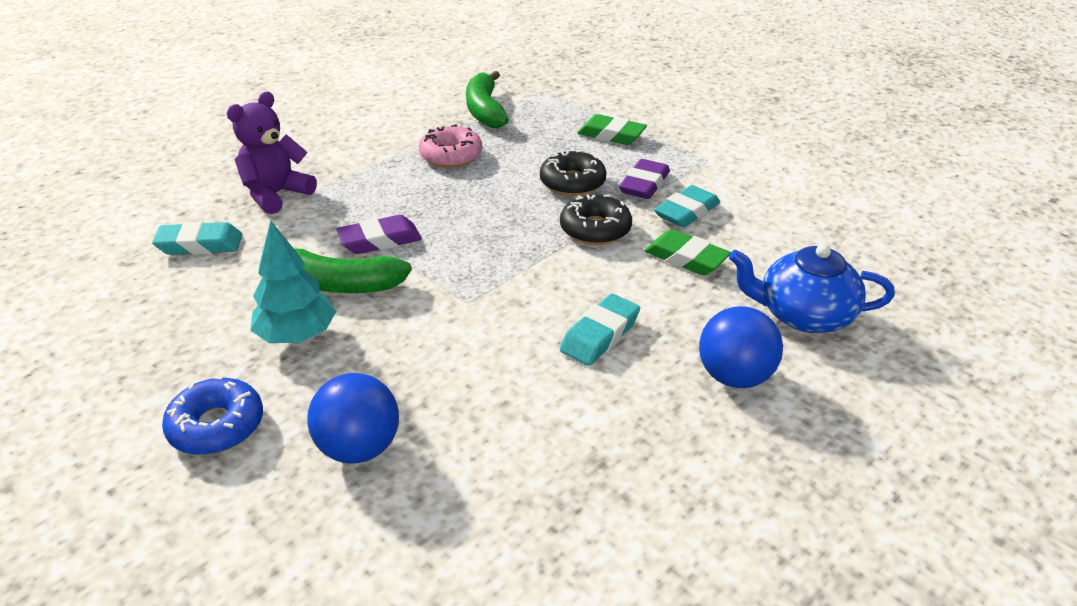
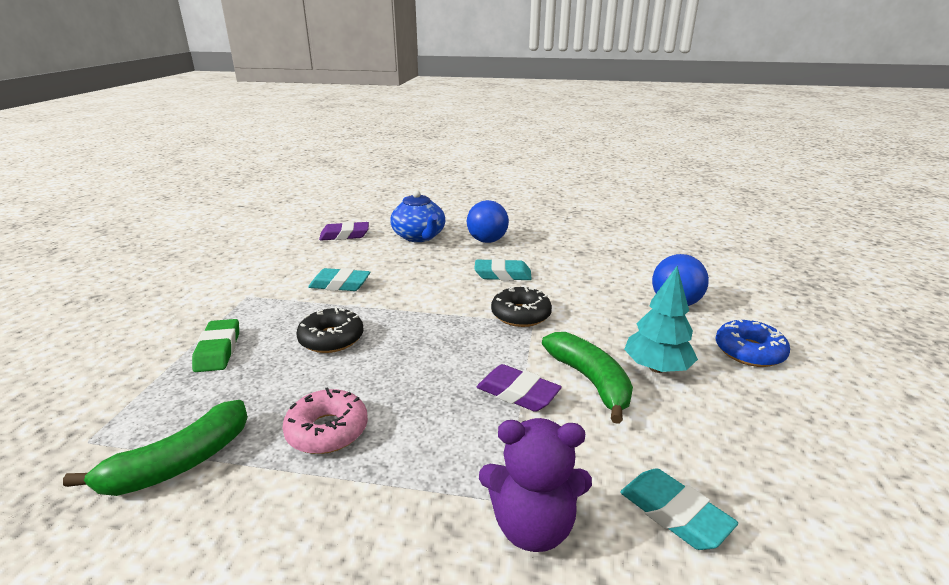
camera: 125 degrees left, 10 degrees down
black donut [560,195,632,245] -> black donut moved to [491,285,552,327]
purple eraser [619,159,670,199] -> purple eraser moved to [319,222,369,241]
green eraser [644,229,731,275] -> none

